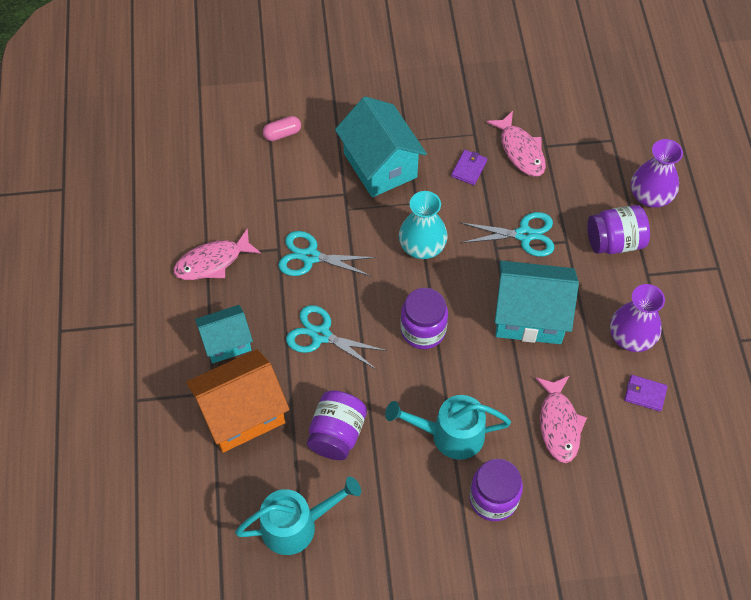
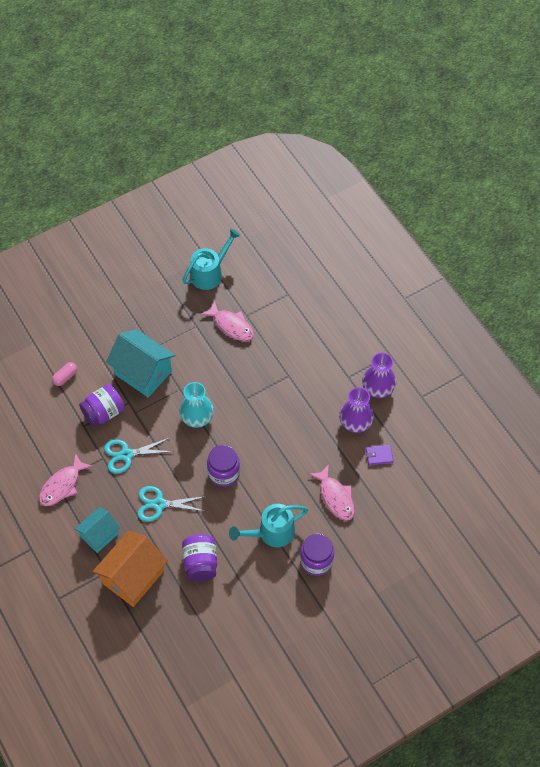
camera: 25 degrees left, 0 degrees up
turquoise watering can [235,477,361,555] -> turquoise watering can moved to [182,229,241,290]
purple wallet [451,150,487,185] -> none
turquoise scissors [461,212,554,257] -> none
turquoise house [495,261,579,344] -> none
purple jar [587,205,650,254] -> purple jar moved to [79,384,125,427]
purple vase [631,139,683,208] -> purple vase moved to [362,353,396,398]

